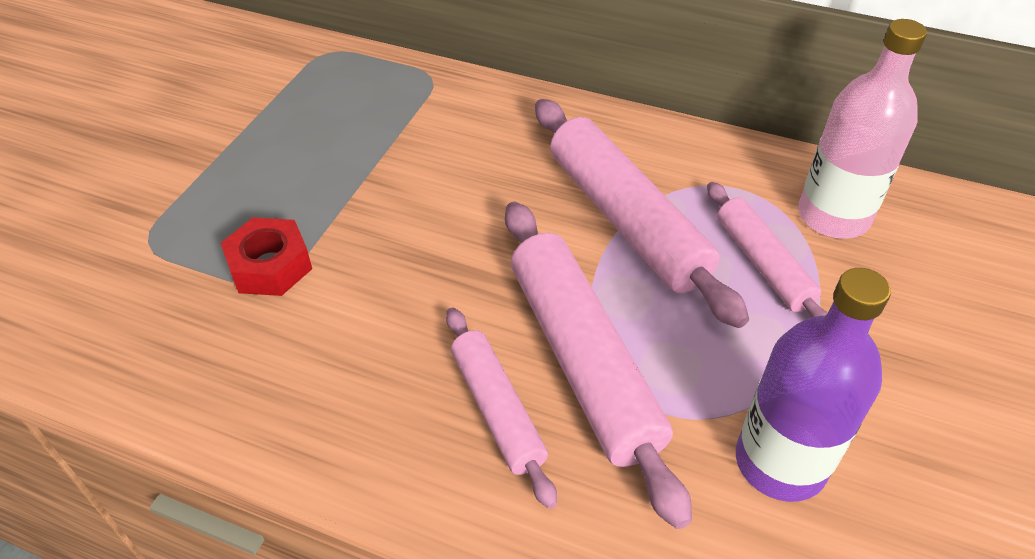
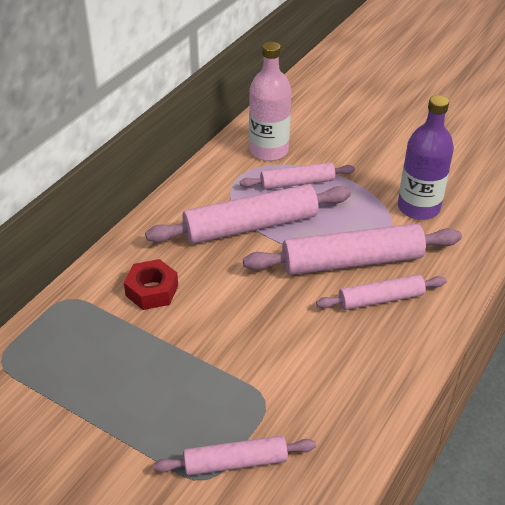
camera: 80 degrees left, 5 degrees down
red nut [221,218,312,296] -> red nut moved to [124,259,178,310]
none -> pink rolling pin [153,436,316,476]

